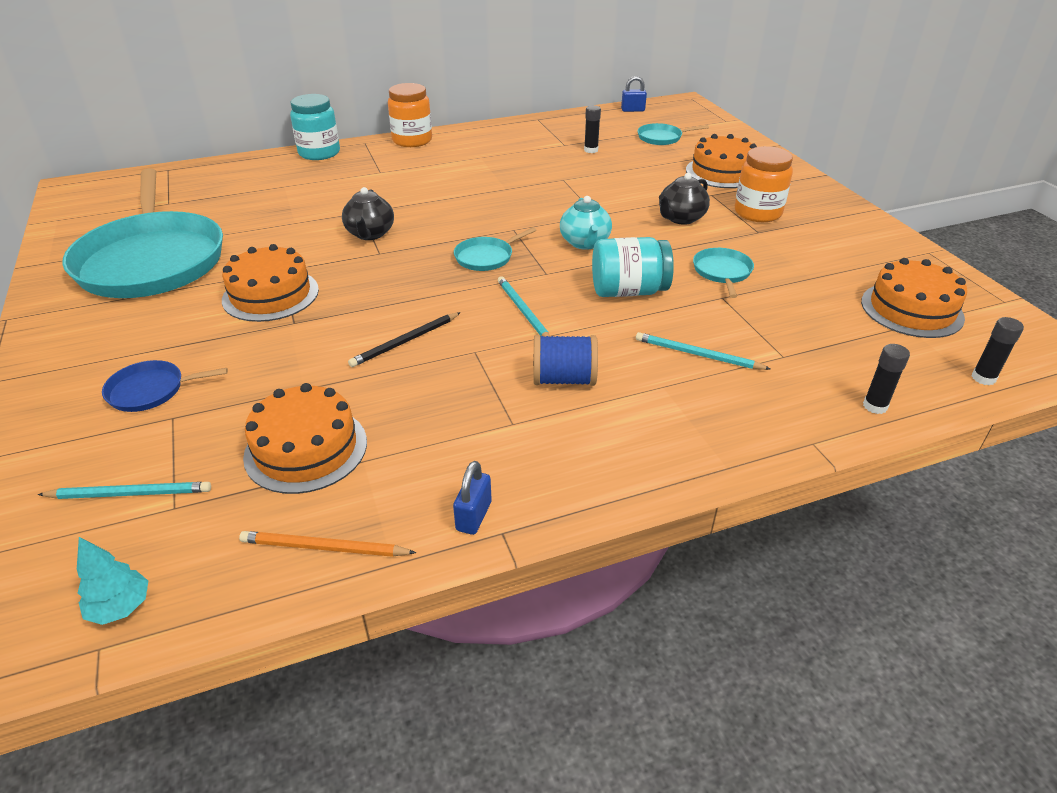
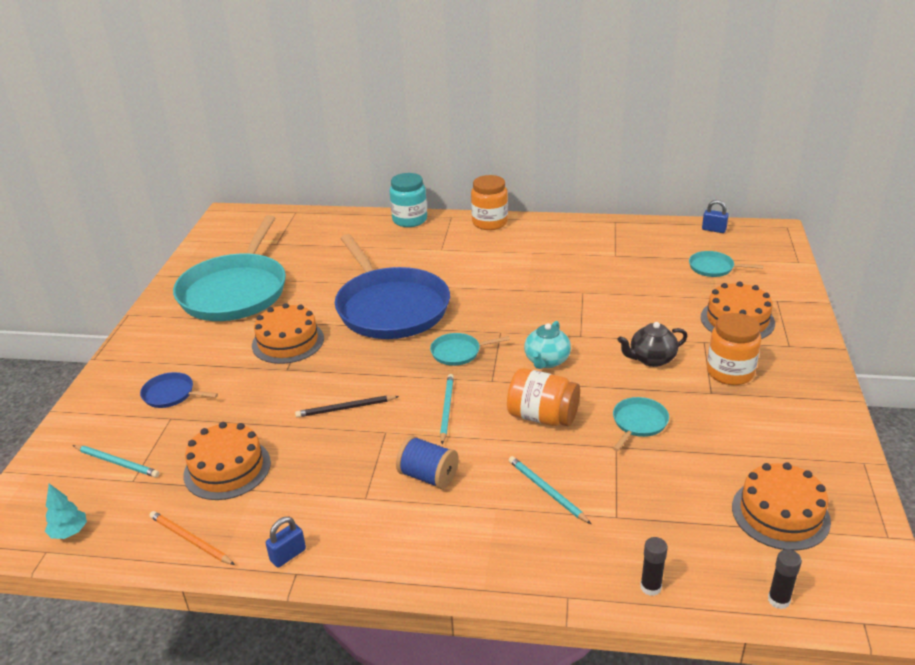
camera: 30 degrees right, 5 degrees down
black teapot [342,187,394,240] -> blue pan [335,234,450,339]
black glue stick [584,105,601,153] -> none
turquoise jar [592,237,674,297] -> orange jar [507,368,580,426]

